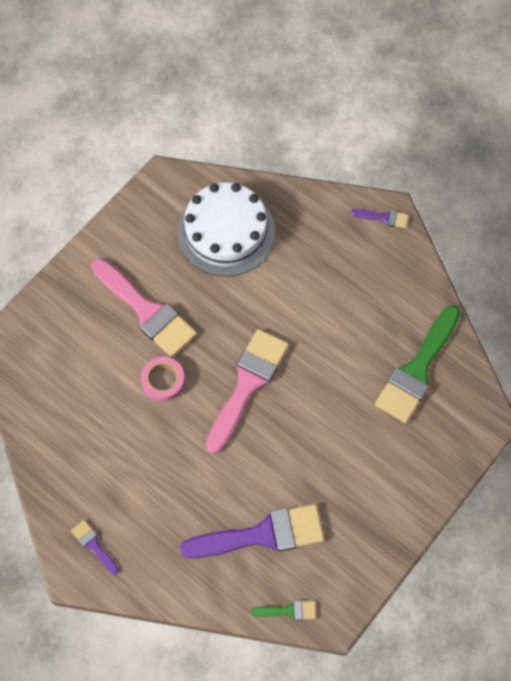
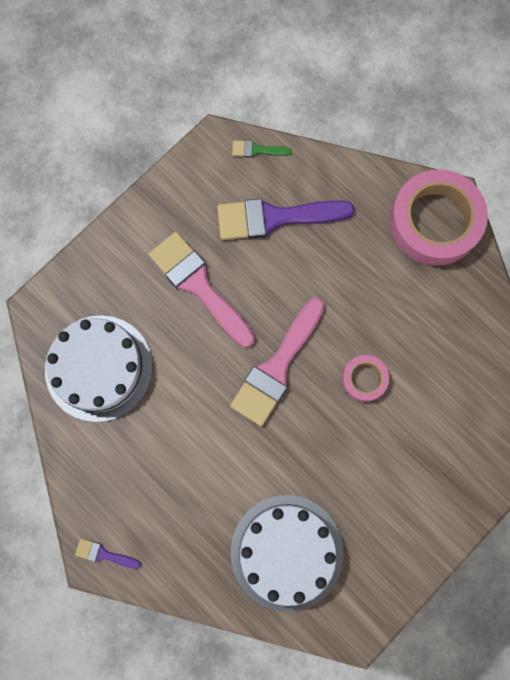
camera: 175 degrees left, 10 degrees up
purple brush [71,520,119,574] -> pink tape [390,169,488,266]
pink brush [91,258,197,357] -> pink brush moved to [149,232,255,348]
green brush [375,305,460,423] -> white cake [45,315,153,422]

